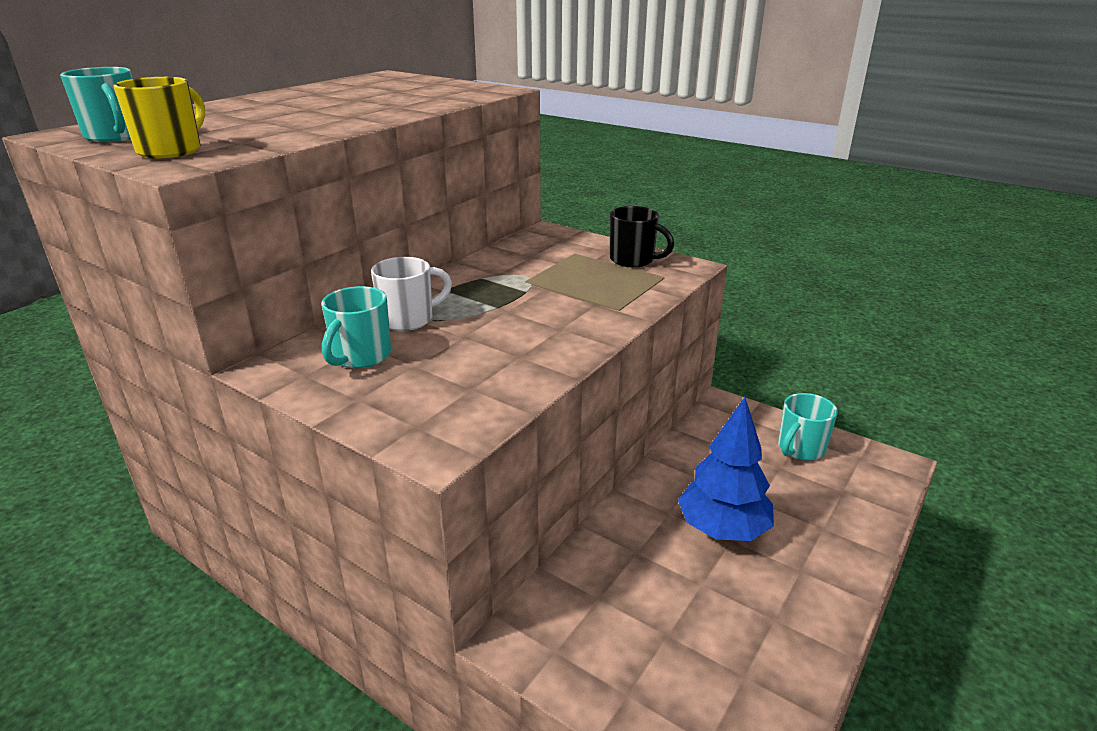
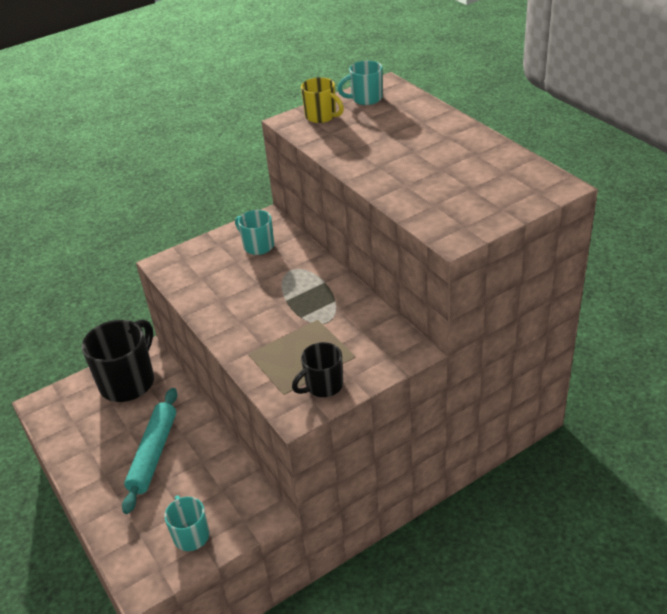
camera: 115 degrees right, 10 degrees up
white mug [371,257,452,331] -> none
blue tree [678,397,774,541] -> turquoise rolling pin [122,388,177,514]
none -> black mug [82,319,154,402]

